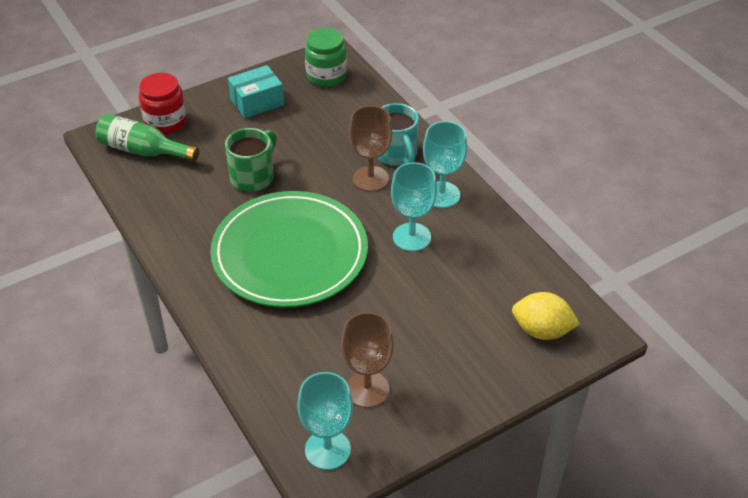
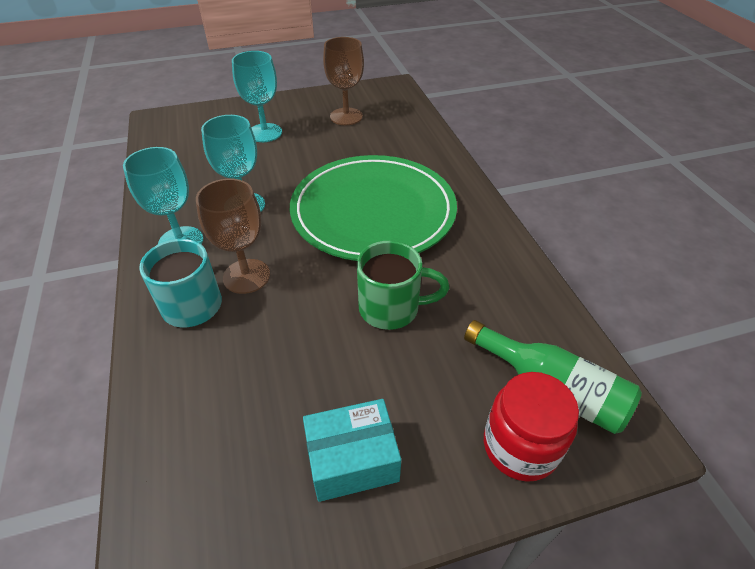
camera: 165 degrees left, 0 degrees up
green mug [225,128,276,192] -> green mug turned 135 degrees counterclockwise [357,241,450,330]
turquoise goblet [297,372,353,470] -> turquoise goblet moved to [232,51,282,142]
green jar [305,28,347,87] -> none
yellow lemon [512,292,580,340] -> none

